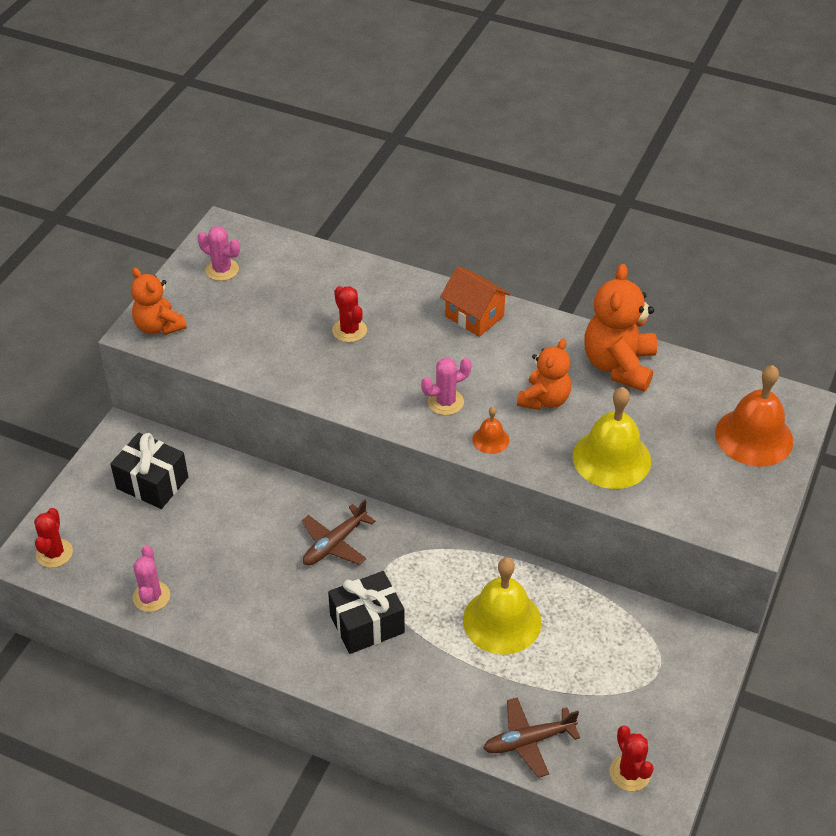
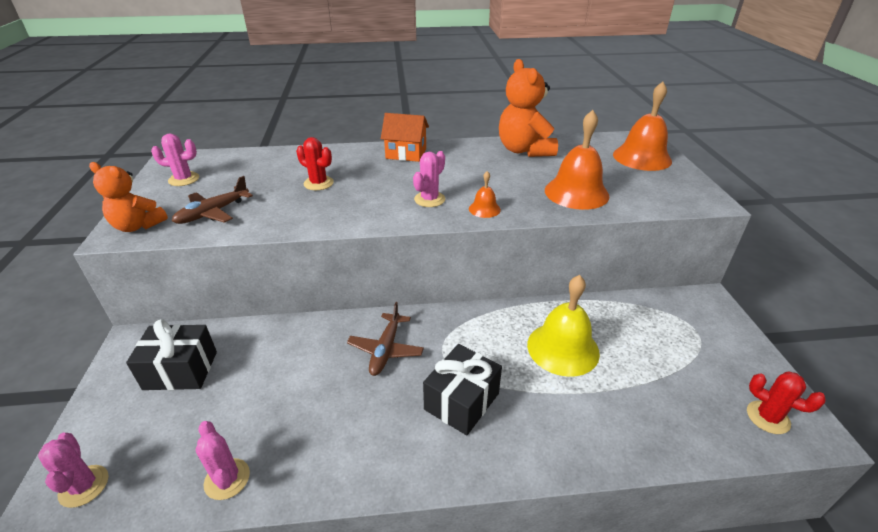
camera: 30 degrees left, 10 degrees down
red cactus [34,508,73,568] -> pink cactus [38,432,109,508]
brown plane [483,697,580,778] -> brown plane moved to [172,176,253,224]
orange teddy bear [517,338,571,410] -> none
yellow bell [573,387,651,489] -> orange bell [545,110,610,210]

